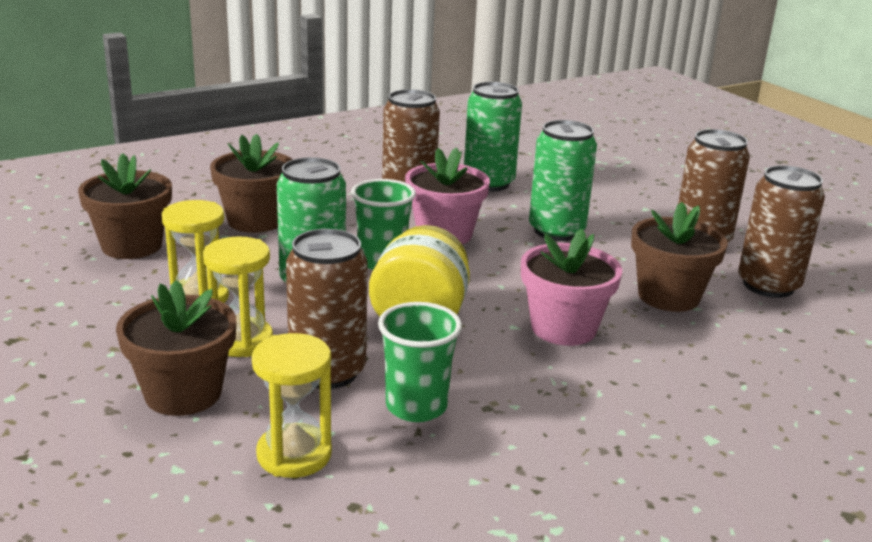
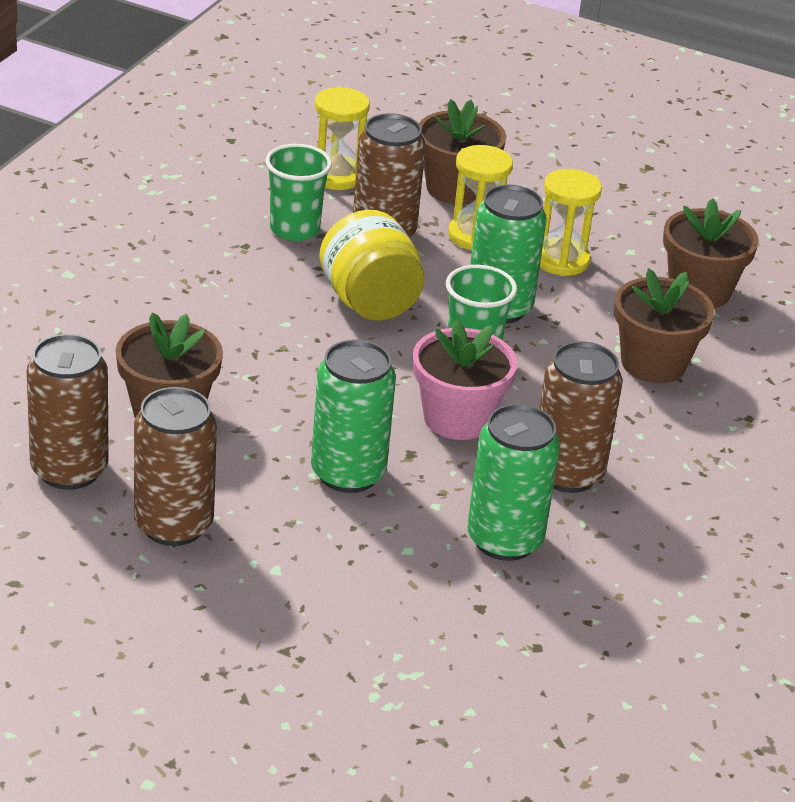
camera: 145 degrees right, 10 degrees up
pink flower pot [521,229,622,346] -> none

